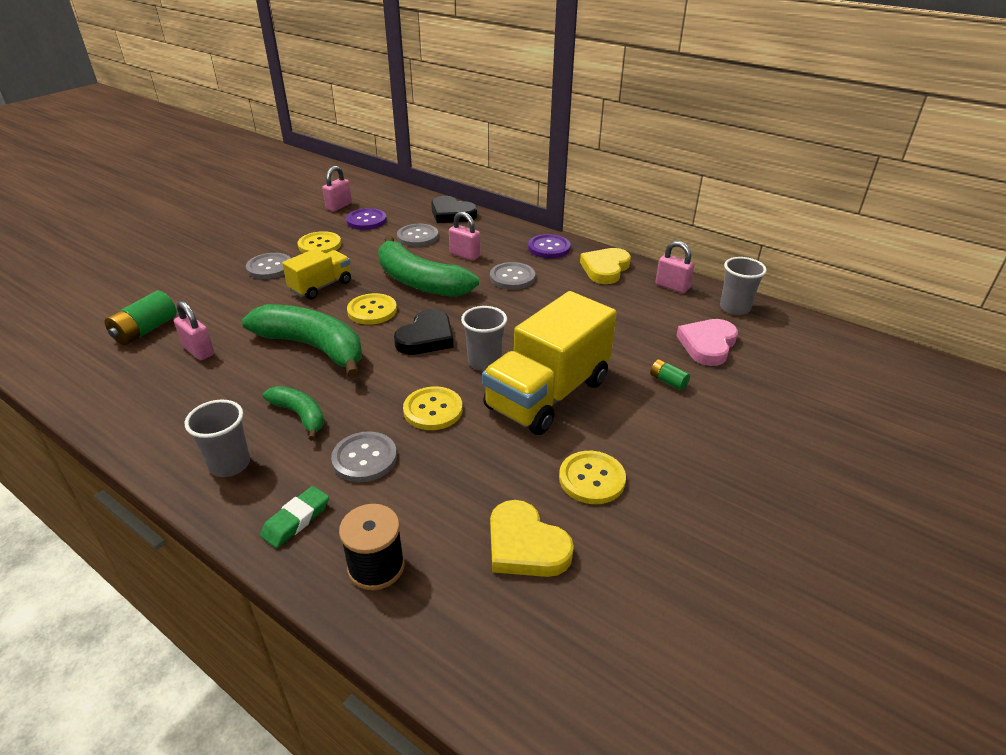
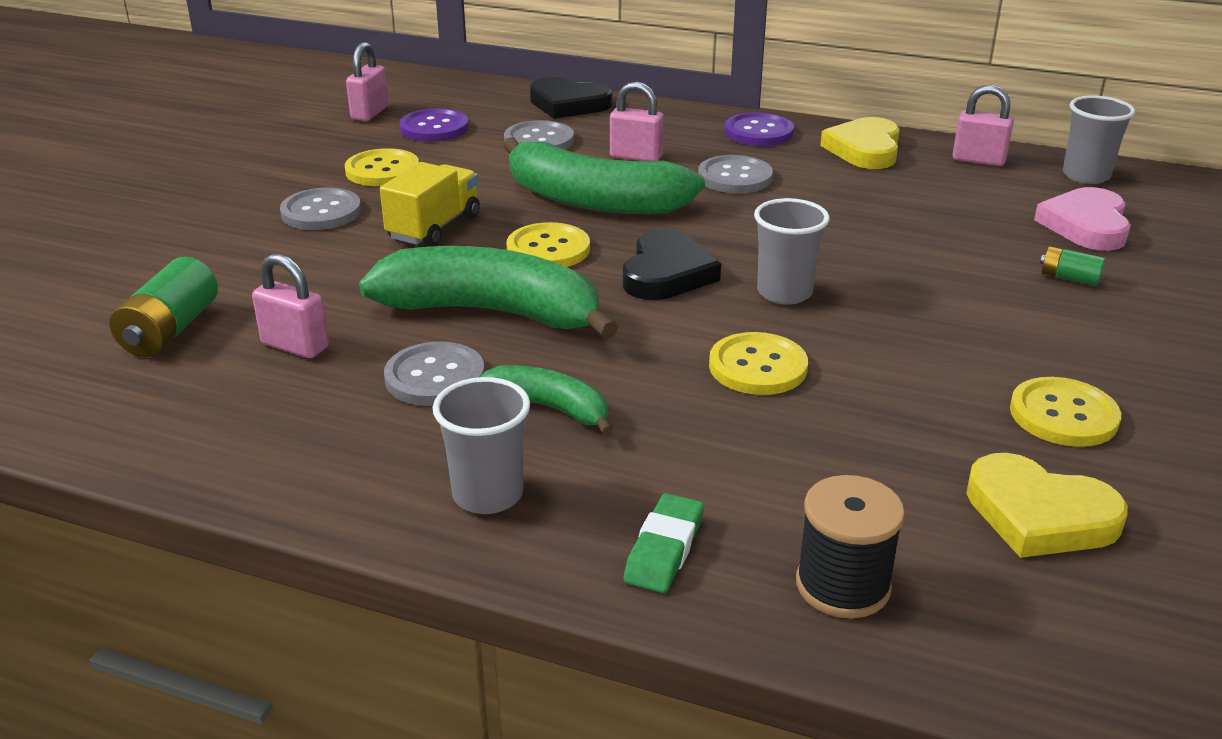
camera: 15 degrees left, 5 degrees down
grey button [331,431,397,482] -> grey button moved to [384,341,484,406]
yellow truck [482,291,617,435] -> none

